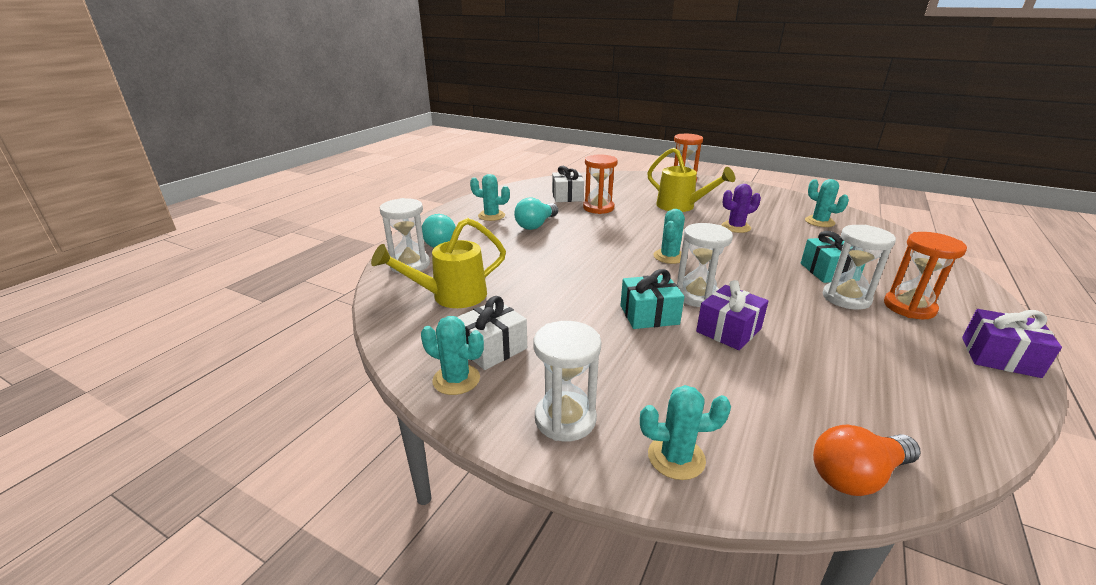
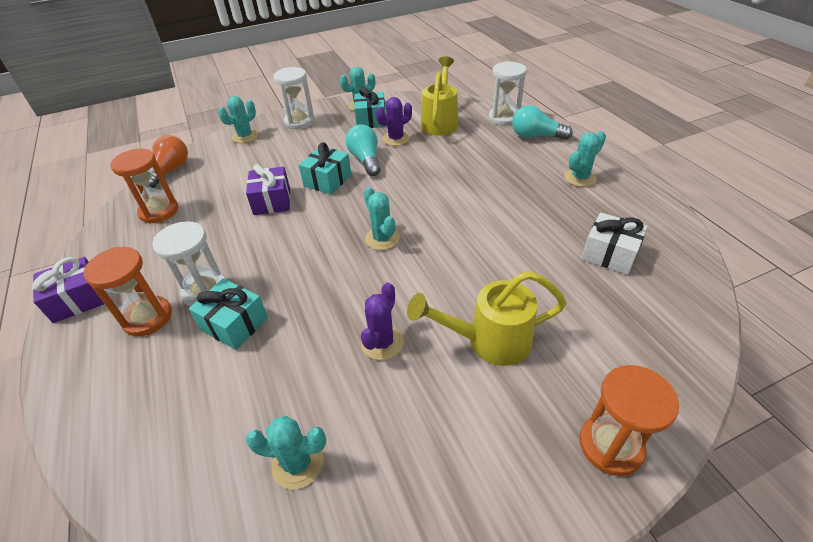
camera: 130 degrees right, 15 degrees up
white gift [457,296,527,370] -> turquoise gift [354,87,386,128]
turquoise light bulb [514,197,558,230] -> turquoise light bulb moved to [345,124,381,176]
orange hourglass [583,155,618,214] -> orange hourglass moved to [110,149,178,224]
white hourglass [677,223,733,307] -> none
none -> purple cactus [376,97,412,146]

